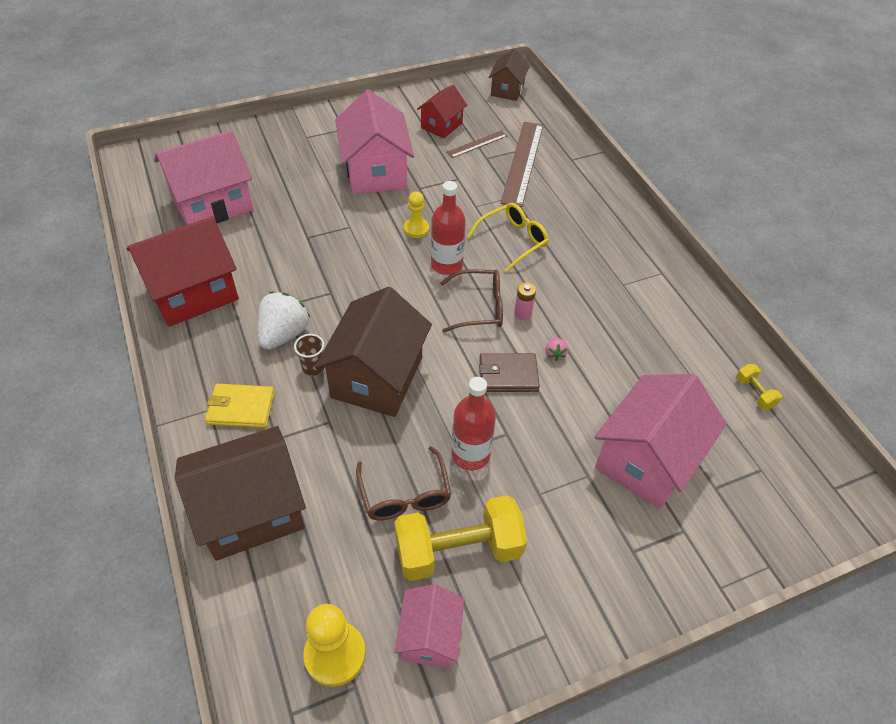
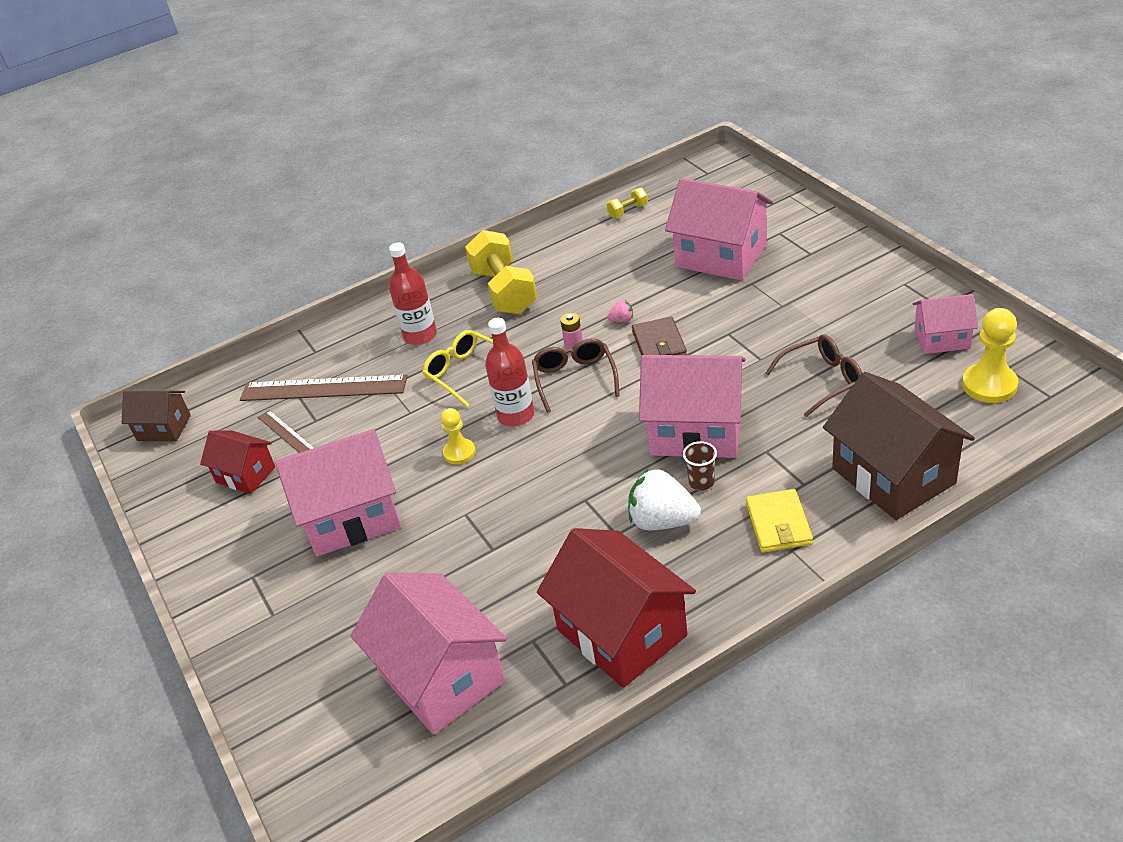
camera: 90 degrees left, 10 degrees down
brown house [315,287,432,417] -> pink house [639,355,746,458]
yellow dumbbell [394,495,527,581] -> yellow dumbbell moved to [465,230,537,314]
red bottle [452,377,496,470] -> red bottle moved to [389,242,437,345]

